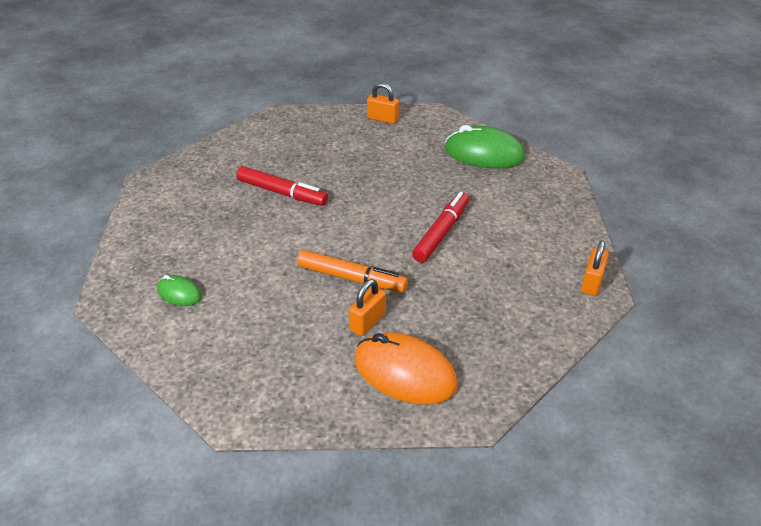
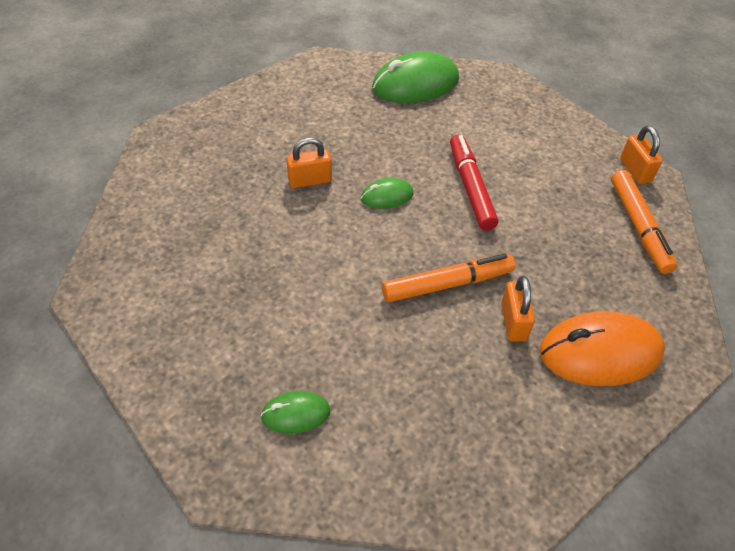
camera: 40 degrees left, 10 degrees up
red marker [236,166,328,206] -> none
orange padlock [367,83,399,124] -> orange padlock moved to [286,137,332,188]
none -> green mouse [361,178,414,209]
none -> orange marker [611,170,677,274]

